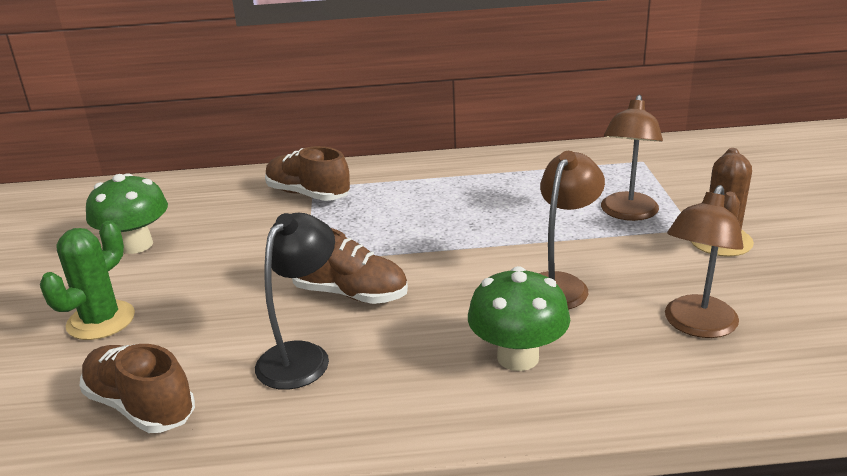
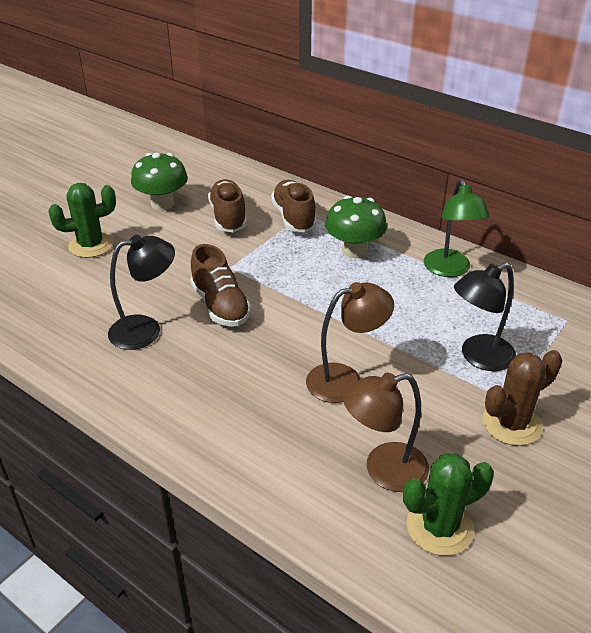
camera: 40 degrees right, 10 degrees up
brown shoe [80,344,195,433] -> brown shoe moved to [208,179,247,232]
green mushroom [468,266,570,371] -> green mushroom moved to [325,196,387,258]
brown lamp [601,95,663,221] -> black lamp [454,262,516,371]
none -> green cactus [403,453,494,556]
none -> green lamp [424,179,490,277]

